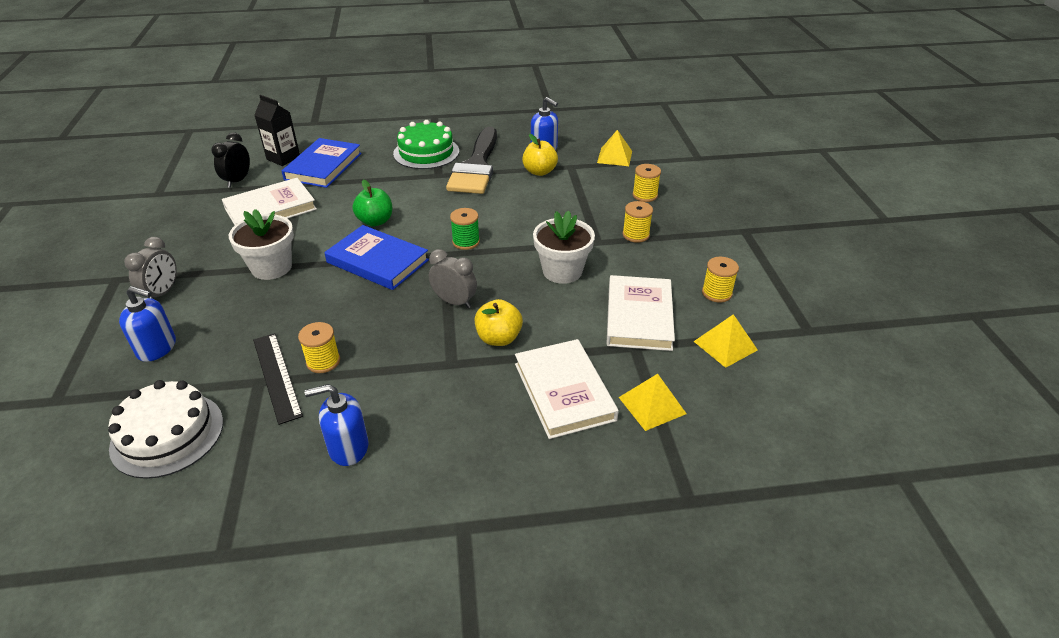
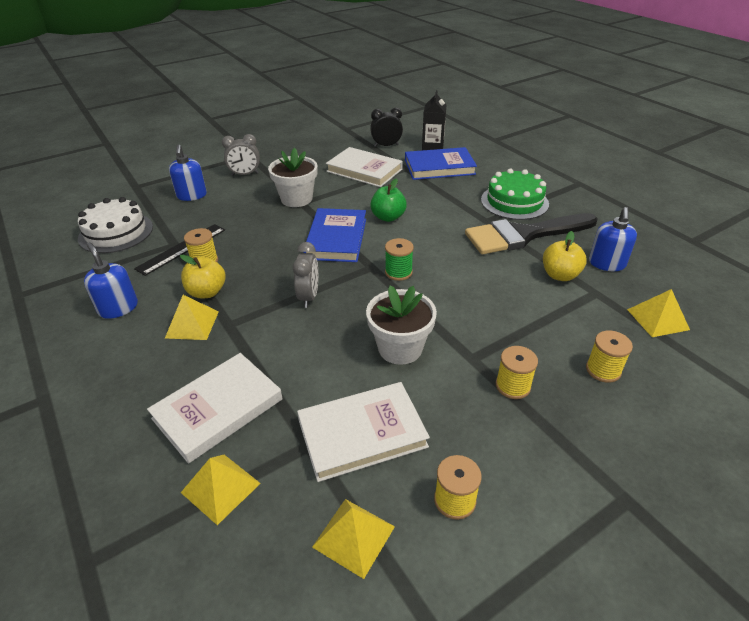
camera: 65 degrees right, 0 degrees up
yellow apple [475,299,523,346] -> yellow apple moved to [180,255,226,298]
none -> yellow pyramid [165,295,219,340]

